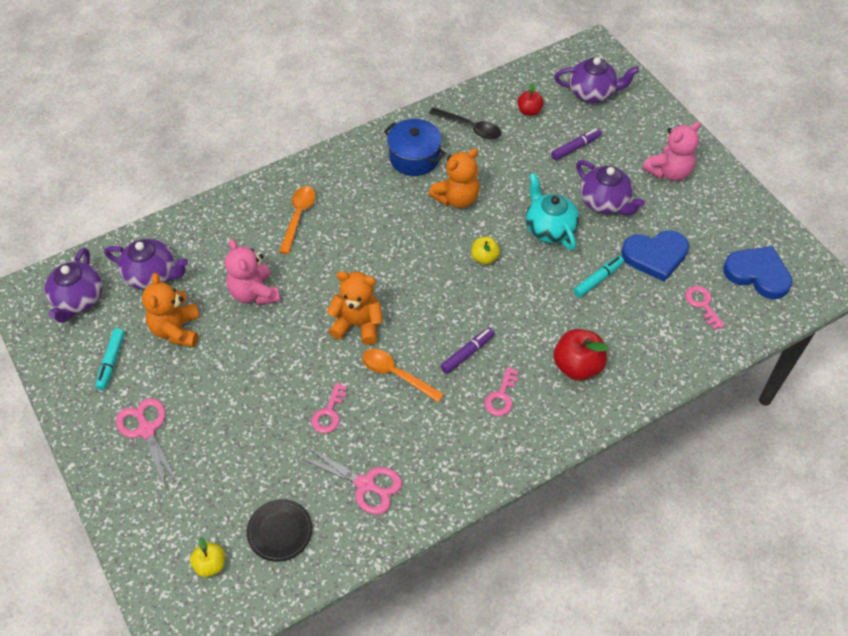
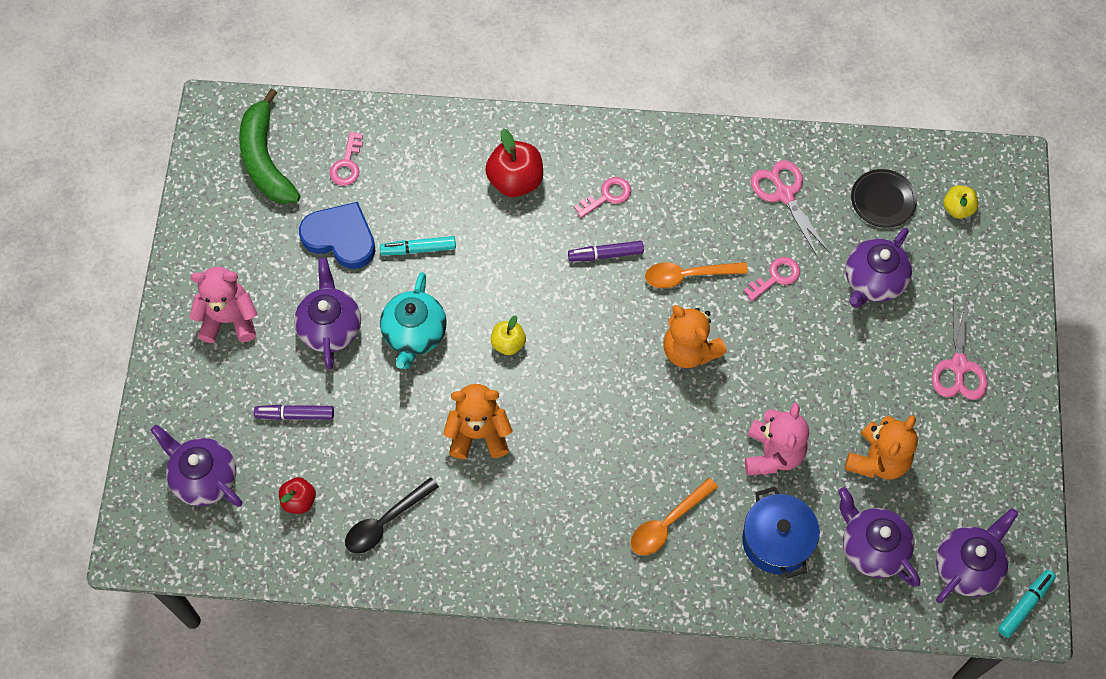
camera: 145 degrees left, 10 degrees up
turquoise marker [95,328,125,390] -> turquoise marker moved to [998,569,1056,638]
orange spoon [362,349,444,402] -> orange spoon turned 105 degrees clockwise [645,262,748,288]
blue pot [384,119,446,176] -> blue pot moved to [742,487,820,578]
black spoon [429,107,501,140] -> black spoon turned 105 degrees counterclockwise [345,477,439,554]
blue heart [723,246,792,299] -> green banana [239,88,300,204]
none -> purple teapot [846,228,912,308]

